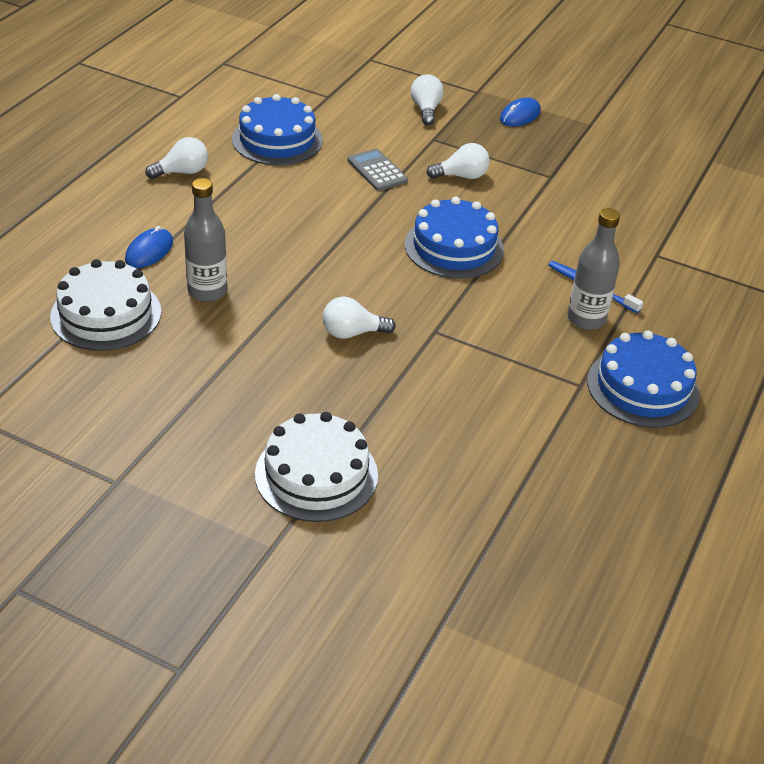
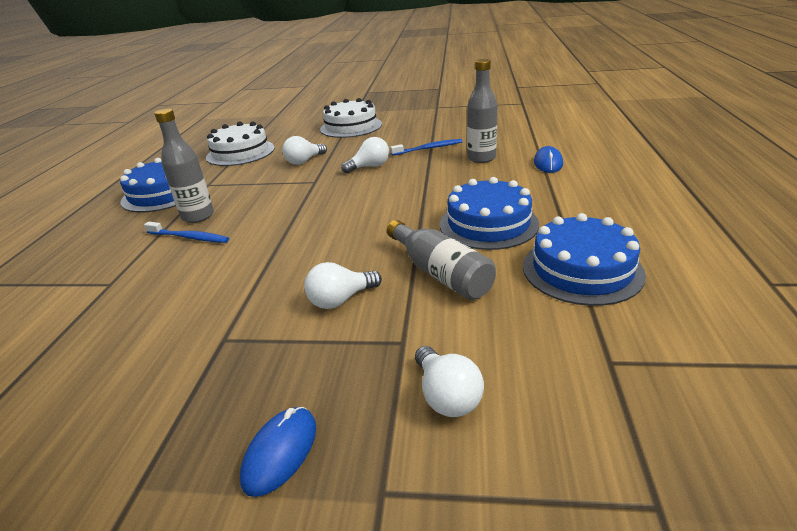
camera: 165 degrees right, 10 degrees down
white cake [50,259,161,351] -> white cake moved to [206,122,274,166]
white light bulb [145,137,208,179] -> white light bulb moved to [282,136,327,165]
grey calculator [348,149,408,191] -> grey bottle [387,220,496,300]
blue cake [405,197,504,279] -> blue cake moved to [440,177,539,250]
none -> blue toothbrush [390,139,463,156]

